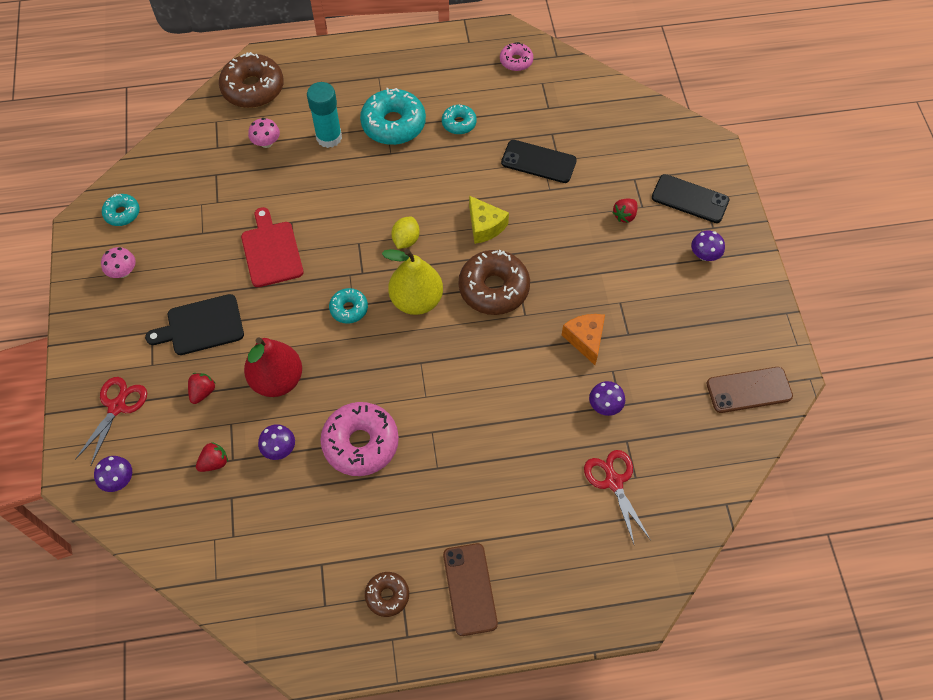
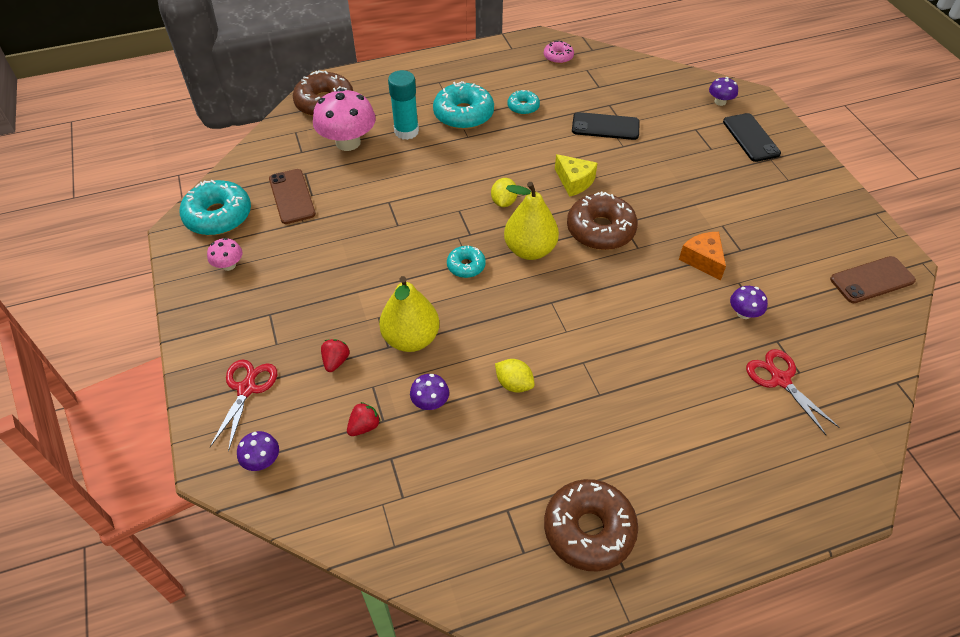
camera: 10 degrees left, 10 degrees down
turquoise donut [102,194,140,226] -> turquoise donut [179,180,251,236], size x1.86
black cutting board [145,294,244,355] -> none
red cutting board [241,207,304,287] -> none
red pear [244,337,302,397] -> yellow pear [379,276,439,352]
pink mushroom [248,118,280,148] -> pink mushroom [313,88,376,151], size x2.06
pink donut [320,402,399,476] -> yellow lemon [495,359,535,393]
brown donut [365,572,409,617] -> brown donut [544,479,638,572], size x1.86
brown phone [443,543,498,636] -> brown phone moved to [269,169,316,224]
red strawberry [612,199,637,223] -> none
black phone [652,174,729,223] -> black phone turned 60 degrees clockwise [723,113,781,162]
purple mushroom [691,231,725,261] -> purple mushroom moved to [709,77,738,106]

